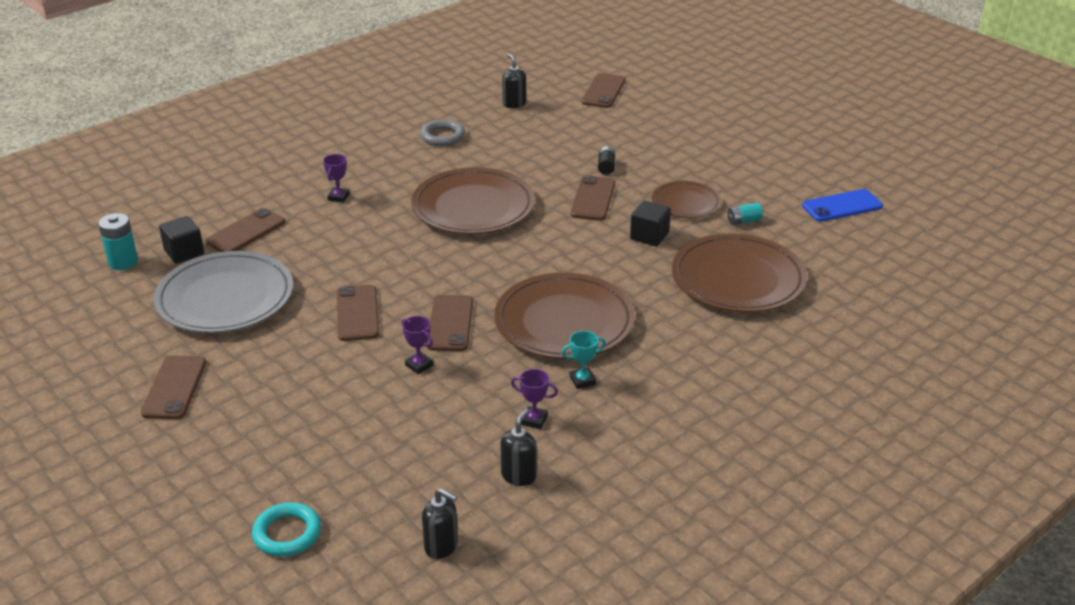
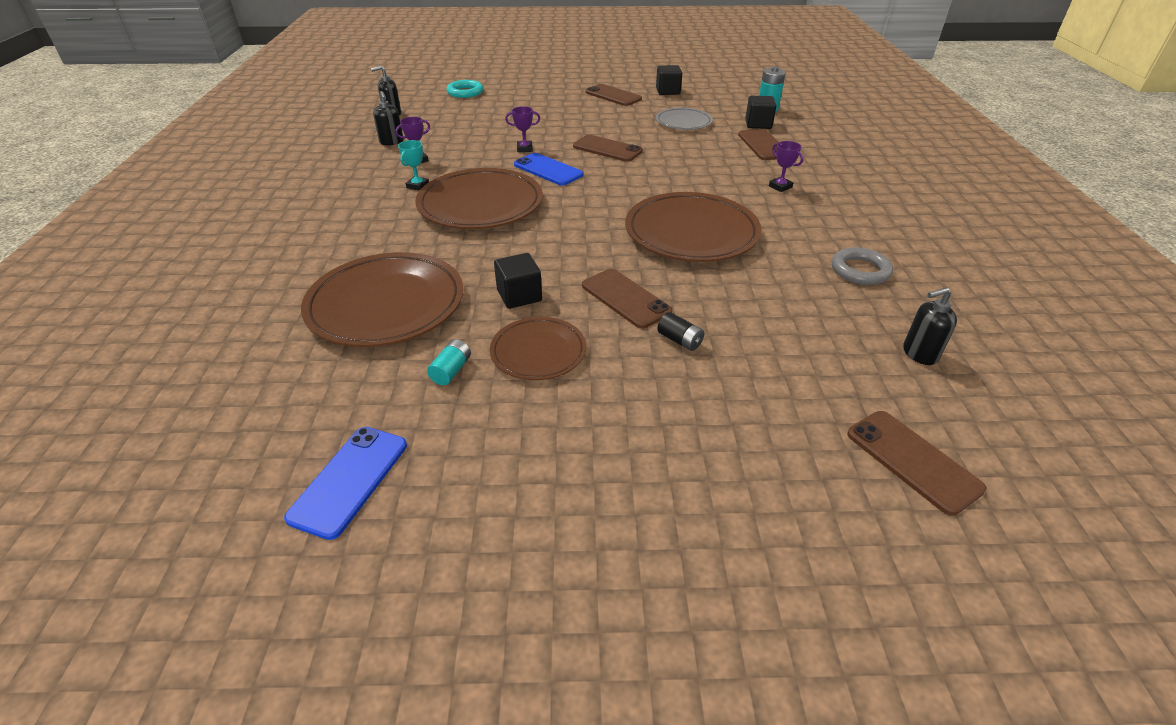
camera: 130 degrees right, 5 degrees up
grey plate [154,251,293,333] -> grey plate [656,108,713,130], size x0.56
brown phone [427,295,473,351] -> blue phone [514,153,583,186]
black soap dispenser [502,54,526,108] -> black soap dispenser turned 150 degrees clockwise [903,287,957,365]
none -> black cube [656,65,682,95]

